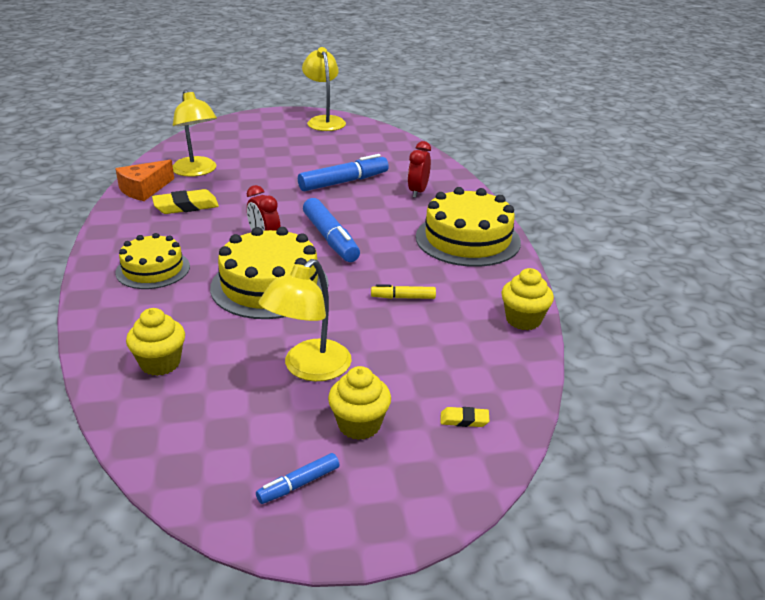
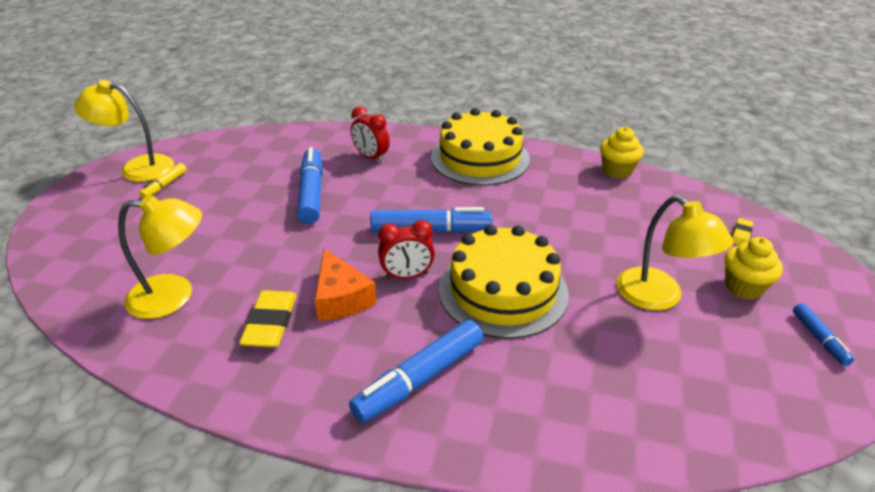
camera: 65 degrees left, 5 degrees up
yellow cake [115,233,190,289] -> blue marker [349,320,483,423]
orange cheese [116,160,174,201] -> orange cheese moved to [315,249,377,321]
yellow cupcake [126,308,185,376] -> none
yellow marker [371,284,436,299] -> yellow marker moved to [139,163,187,198]

